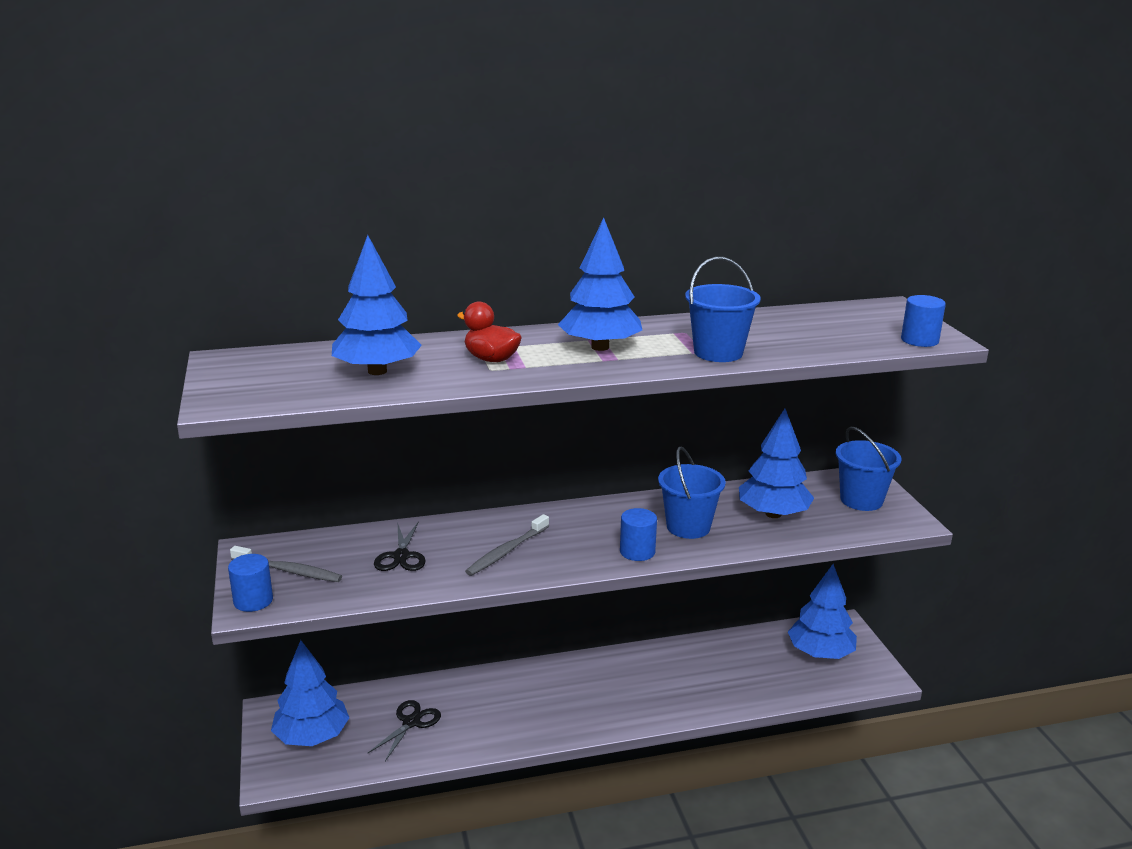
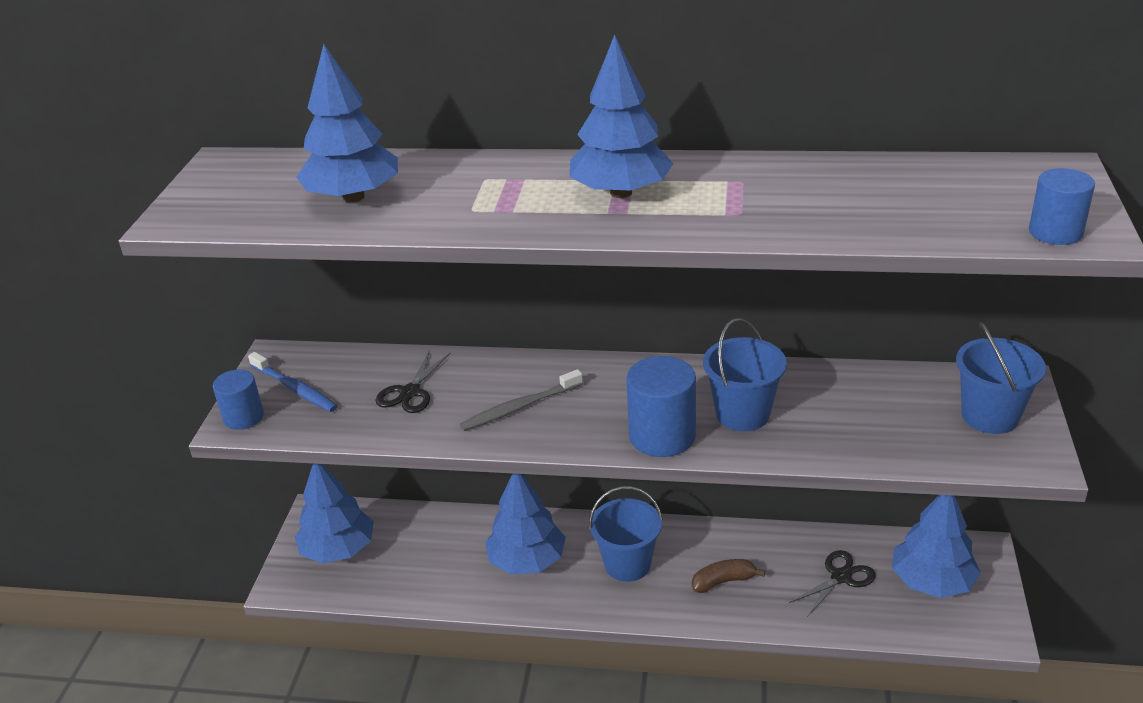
camera: 25 degrees right, 10 degrees up
grey toothbrush [230,546,342,582] -> blue toothbrush [248,352,338,412]
black scissors [367,700,441,761] -> black scissors moved to [789,550,876,617]
red duck [457,301,522,362] -> none
blue cylinder [620,508,657,561] -> blue cylinder [626,356,696,457], size x1.57
blue bucket [685,257,761,362] -> blue bucket moved to [589,486,663,582]
blue tree [739,409,814,518] -> blue tree moved to [485,474,566,574]
none -> brown banana [692,559,765,593]

